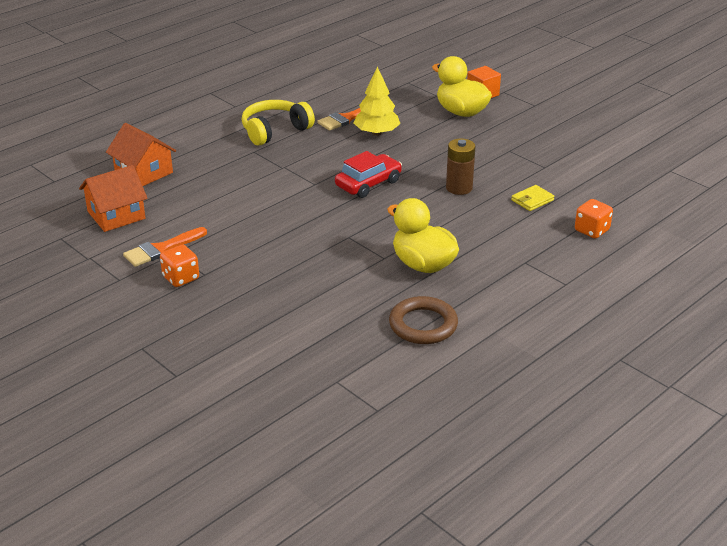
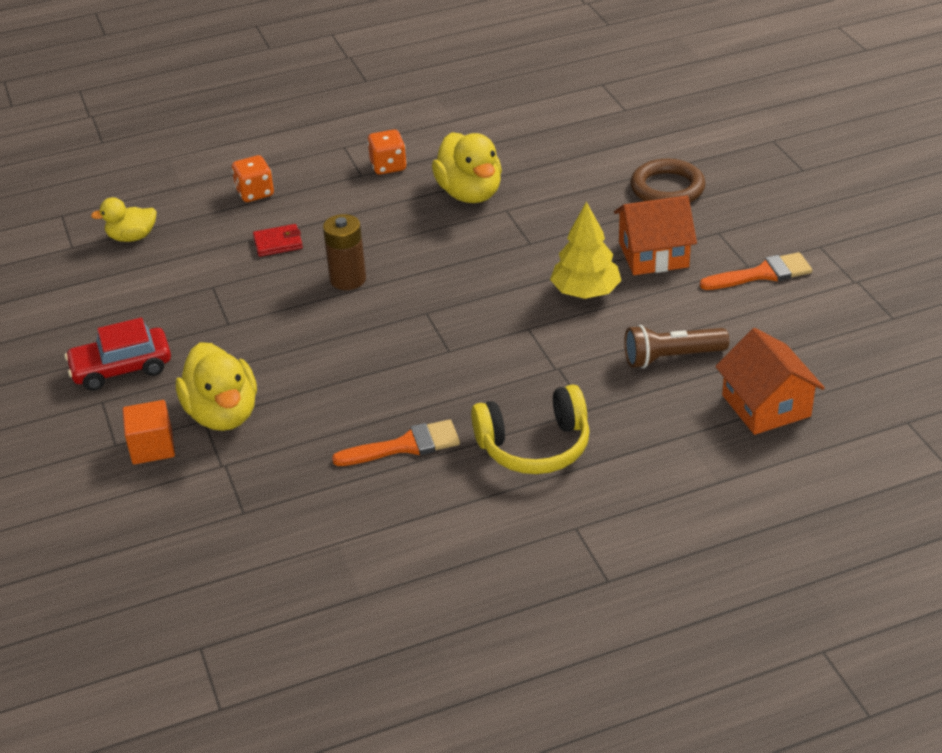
camera: 155 degrees left, 5 degrees up
orange house [79,165,148,232] -> orange house moved to [614,195,697,275]
orange dice [160,245,199,287] -> orange dice moved to [367,129,407,175]
red car [335,151,402,198] -> red car moved to [65,318,171,391]
yellow tree [353,66,400,136] -> yellow tree moved to [550,202,621,299]
brown ring [389,296,458,344] -> brown ring moved to [630,159,706,203]
yellow wallet [511,185,555,211] -> red wallet [253,224,303,257]
none -> yellow duck [91,197,157,242]
none -> brown flashlight [624,325,729,368]

